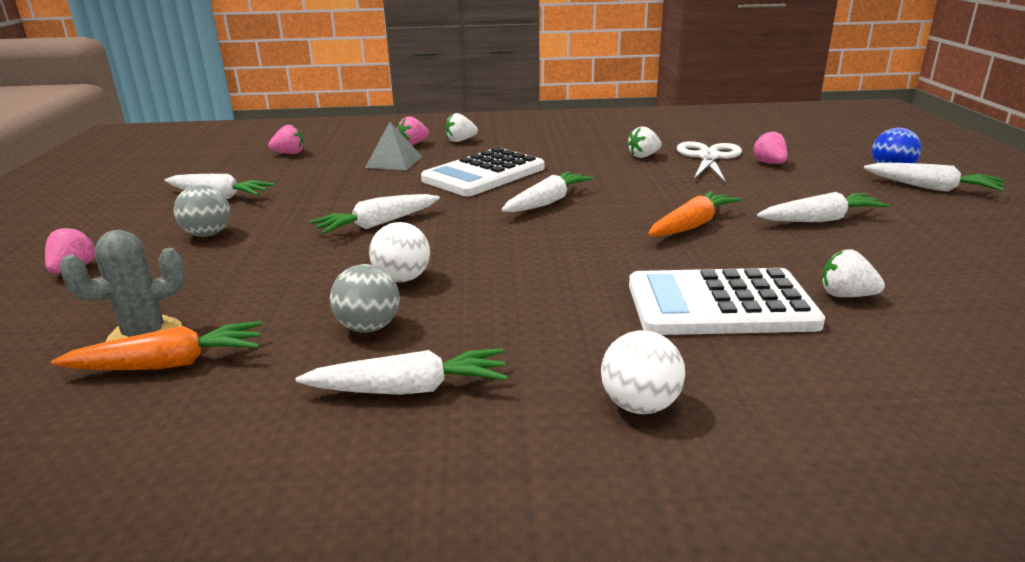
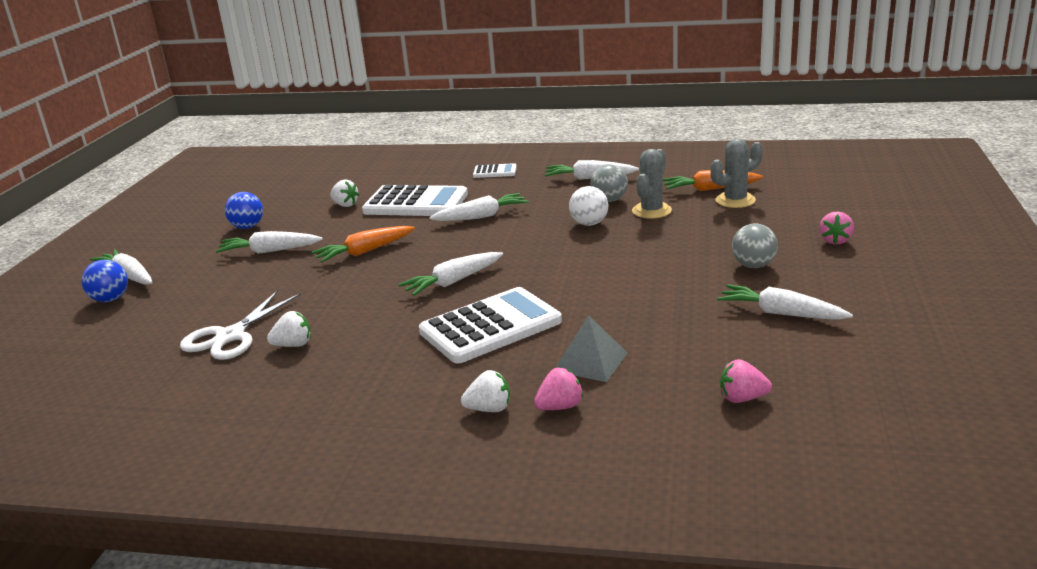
camera: 165 degrees left, 0 degrees up
white carrot [310,194,440,234] -> white carrot moved to [429,193,529,221]
white ball [601,330,685,414] -> white calculator [473,163,517,178]
pink strawberry [753,131,787,164] -> none
none -> blue ball [225,192,263,229]
none -> grey cactus [632,149,672,219]

